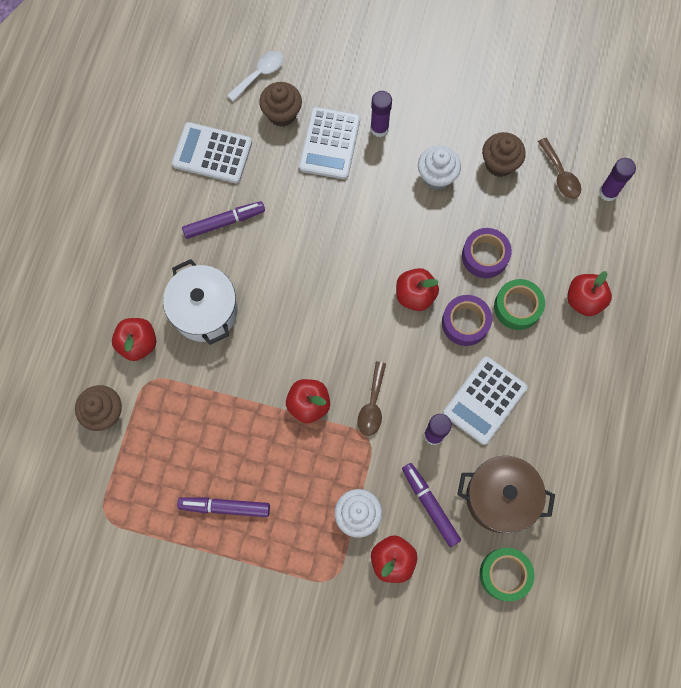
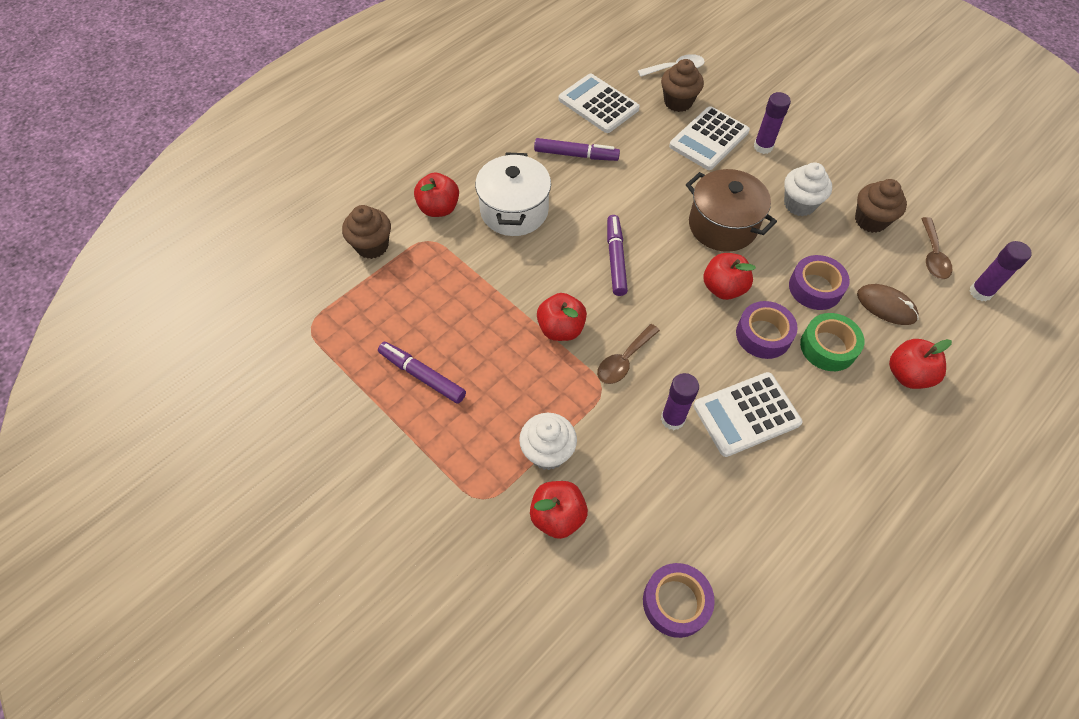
camera: 30 degrees right, 15 degrees down
purple marker [402,463,461,547] -> purple marker moved to [607,215,628,296]
brown pot [457,456,555,533] -> brown pot moved to [686,169,777,252]
green tape [479,548,535,601] -> purple tape [643,563,715,638]
none -> brown mouse [857,284,919,325]

